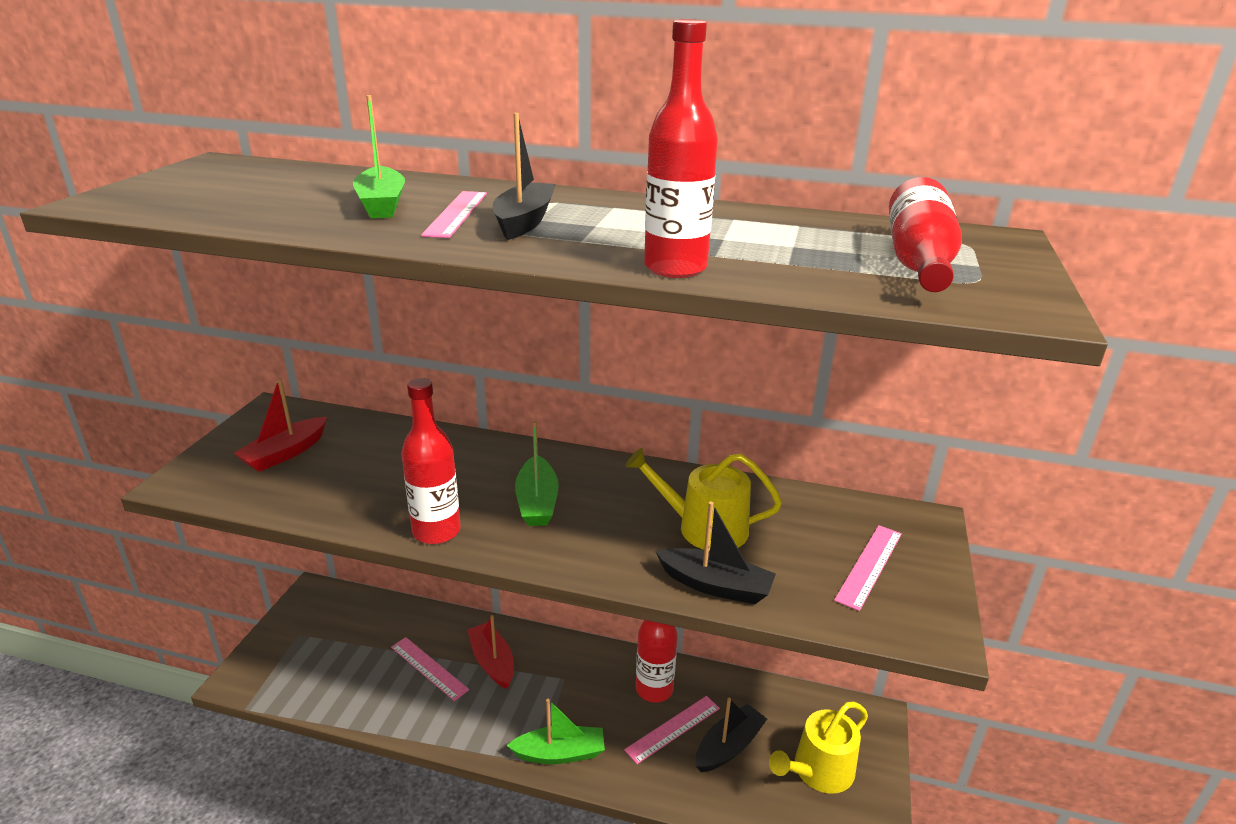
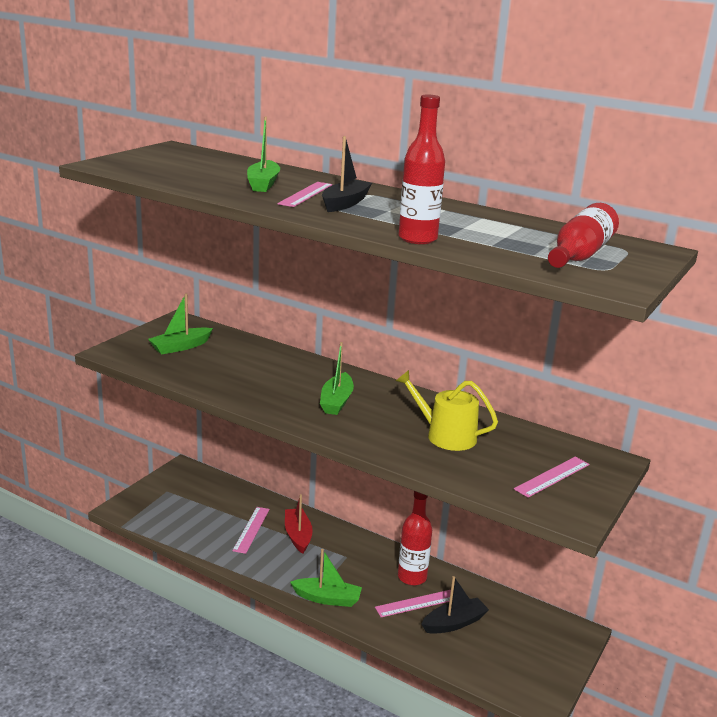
camera: 15 degrees right, 5 degrees down
red boat [234,378,327,472] -> green boat [148,293,213,355]
pink ruler [391,637,469,701] -> pink ruler turned 45 degrees clockwise [232,507,270,554]
red bottle [401,378,461,544] -> none
black boat [655,502,776,604] -> none
yellow watering can [769,702,868,794] -> none

